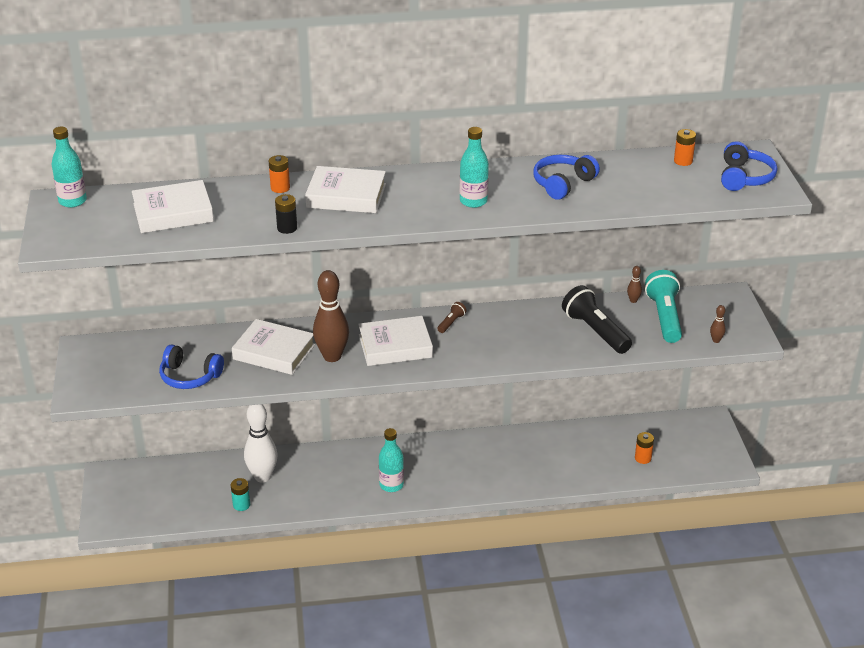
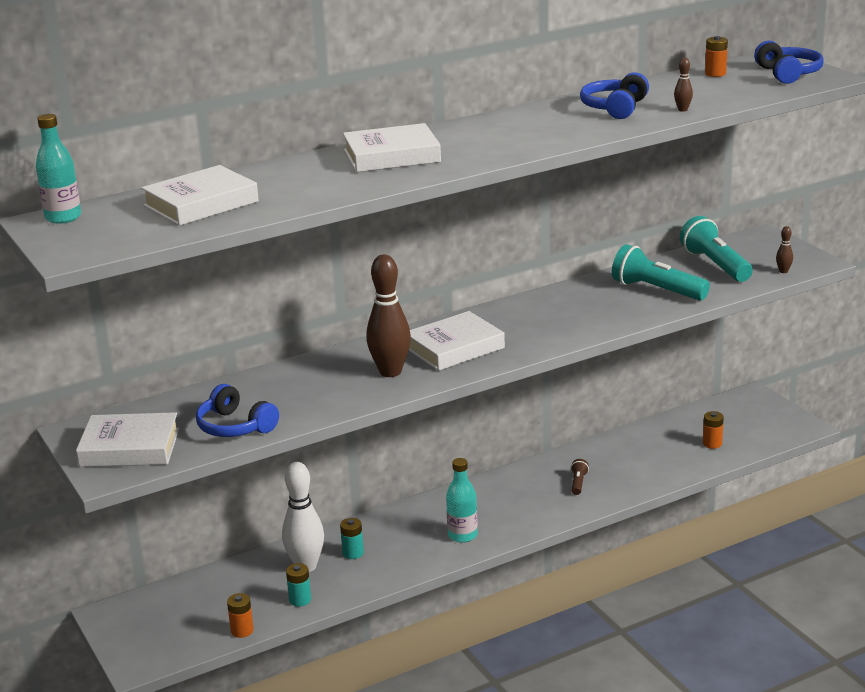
camera: 20 degrees left, 10 degrees down
blue headphones [159,345,224,389] -> blue headphones turned 45 degrees clockwise [196,384,279,437]
white book [232,319,315,375] -> white book moved to [76,412,179,467]
orange battery [269,155,290,193] -> orange battery moved to [227,593,254,638]
black battery [275,194,297,234] -> none
brown flashlight [437,302,467,333] -> brown flashlight moved to [571,459,589,495]
turquoise bottle [460,127,489,208] -> none
black flashlight [562,285,632,354] -> turquoise flashlight [612,244,710,301]
brown bowling pin [627,266,642,303] -> brown bowling pin moved to [674,58,693,112]
none -> turquoise battery [340,518,364,559]

